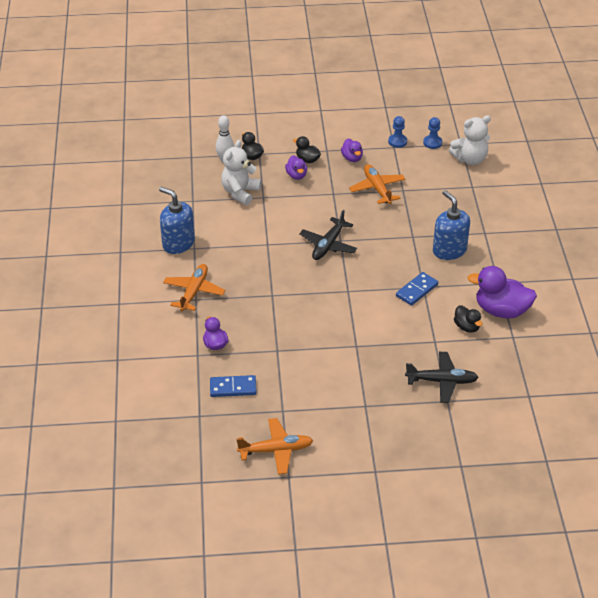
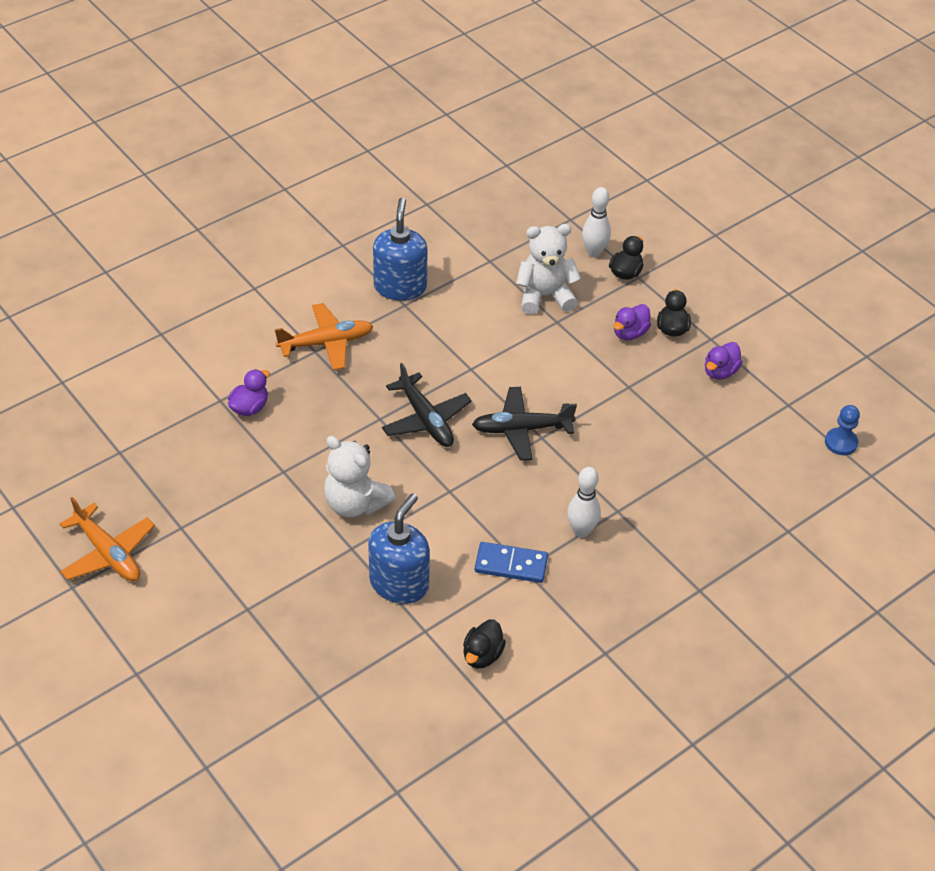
camera: 55 degrees right, 5 degrees up
blue domino [210,375,257,397] -> none
orange plane [349,164,406,204] -> none
blue pawn [388,116,407,148] -> none
black plane [405,352,479,403] -> black plane moved to [382,363,472,447]
blue soap dispenser [433,190,470,260] -> blue soap dispenser moved to [368,493,430,604]
white teddy bear [449,115,491,165] -> white teddy bear moved to [324,436,395,517]
purple duck [468,266,537,318] -> none
none -> white bowling pin [567,467,601,538]

